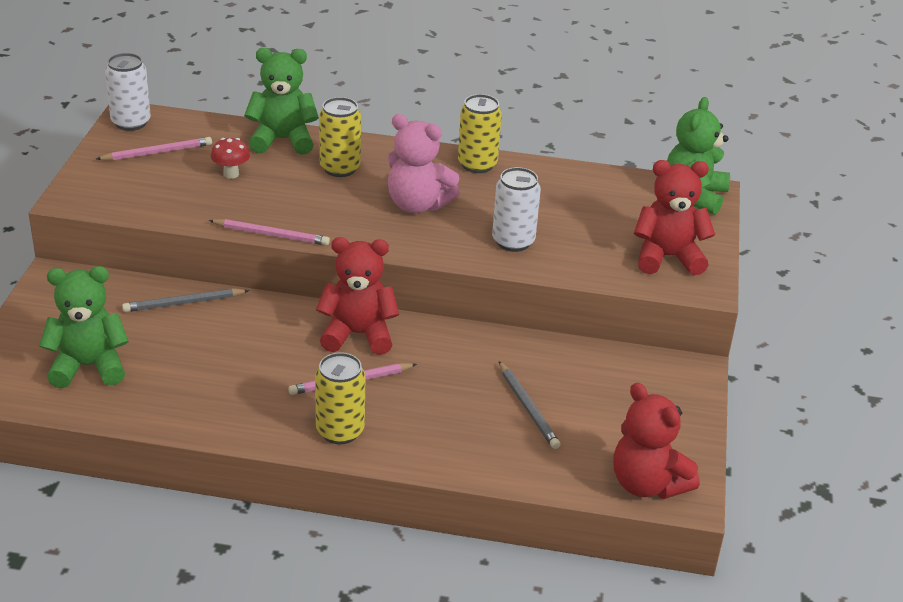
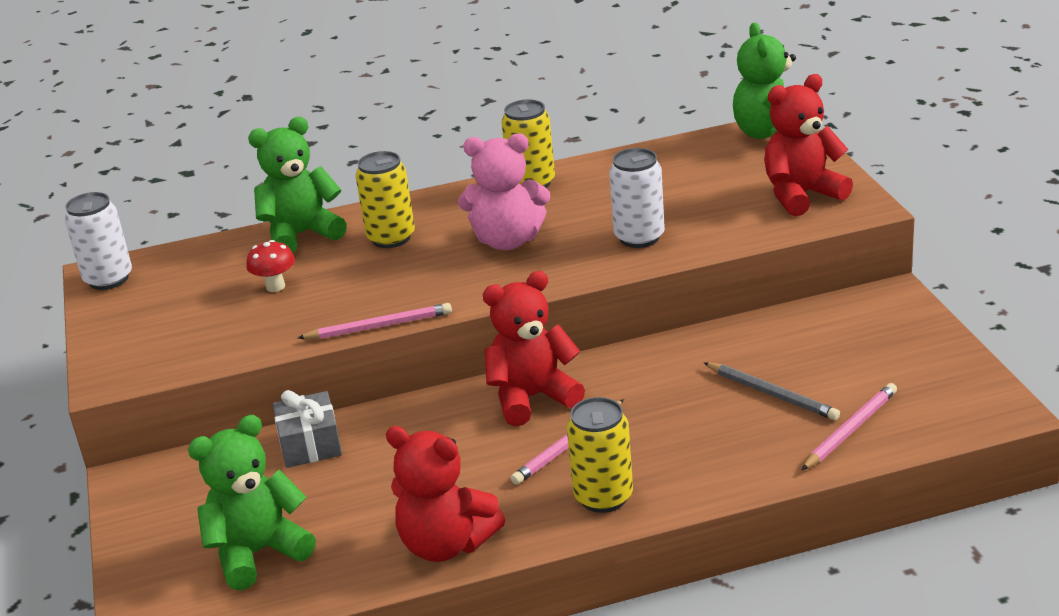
camera: 20 degrees left, 5 degrees down
pink pencil [96,137,212,161] -> pink pencil moved to [802,383,897,470]
grey pencil [122,289,250,312] -> grey gift [272,390,342,468]
red teddy bear [613,382,700,499] -> red teddy bear moved to [386,426,505,562]

